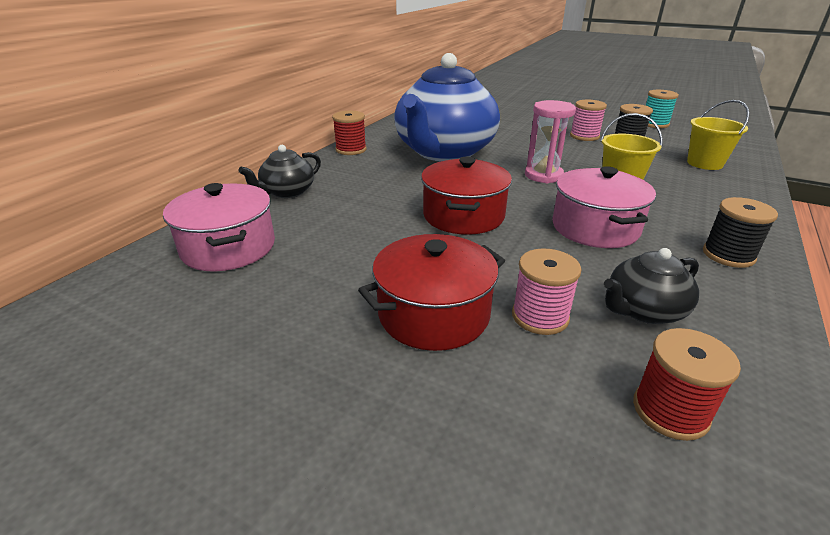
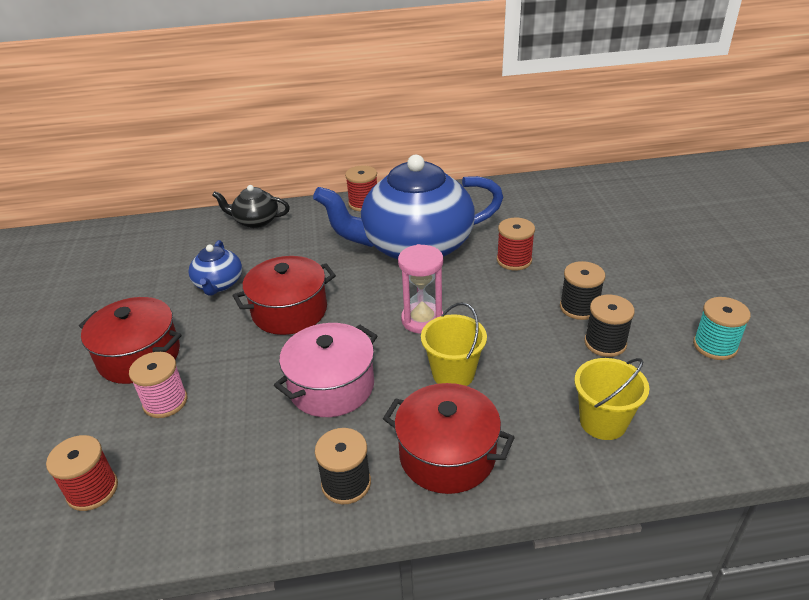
camera: 55 degrees right, 5 degrees up
pink pot [163,183,275,271] -> none
pink spool [570,100,607,141] -> black spool [560,261,605,320]
black teapot [604,248,699,324] -> none
none -> blue teapot [189,240,242,296]
none -> red pot [383,383,515,494]
none -> red spool [497,218,535,271]

